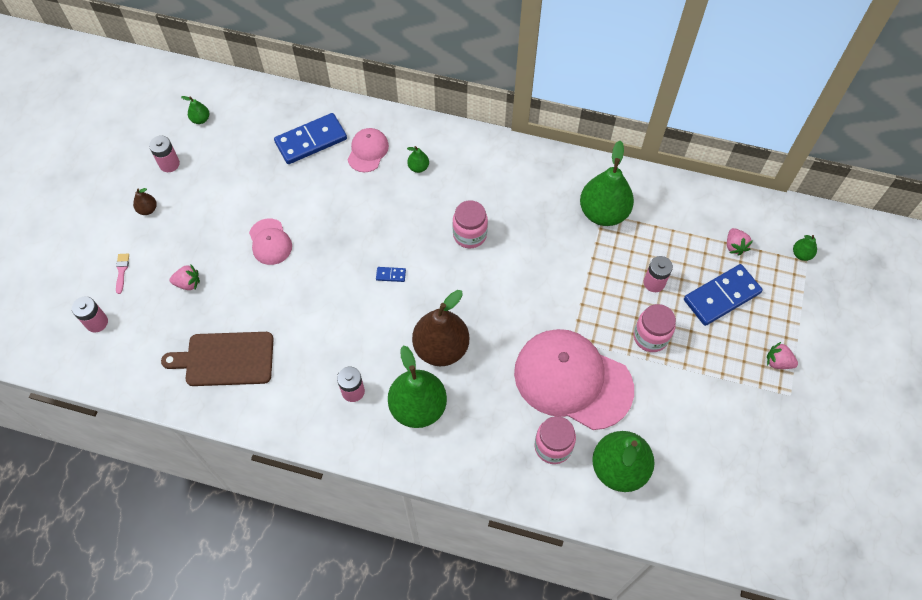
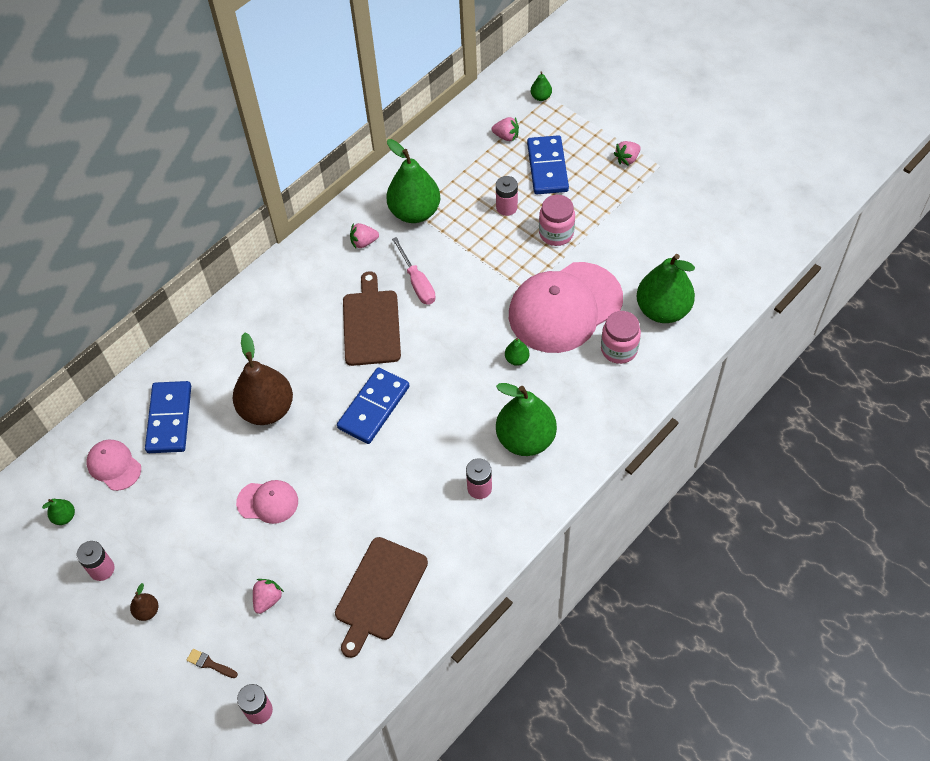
camera: 60 degrees left, 5 degrees down
pink brush [116,254,129,294] -> brown brush [187,649,238,678]
pink cap [348,128,389,172] -> pink cap moved to [86,440,141,491]
blue domino [376,267,406,282] -> blue domino [337,367,409,444], size x2.47
green pear [407,146,429,173] -> green pear moved to [505,338,530,366]
brown pear [412,290,469,366] -> brown pear moved to [232,333,293,425]
pink jar [453,200,488,248] -> brown cutting board [343,271,401,366]
none -> pink strawberry [350,223,379,248]
none -> pink screwdriver [392,237,436,305]

